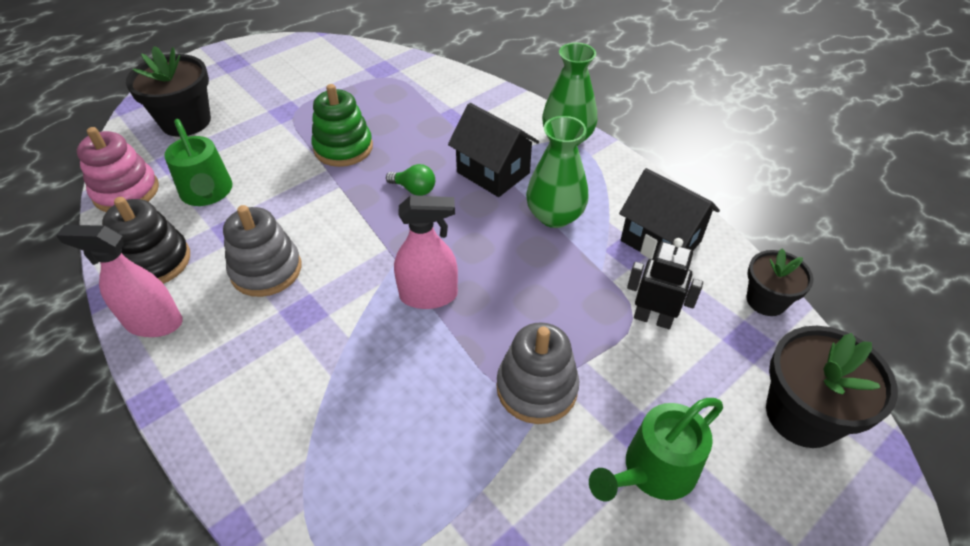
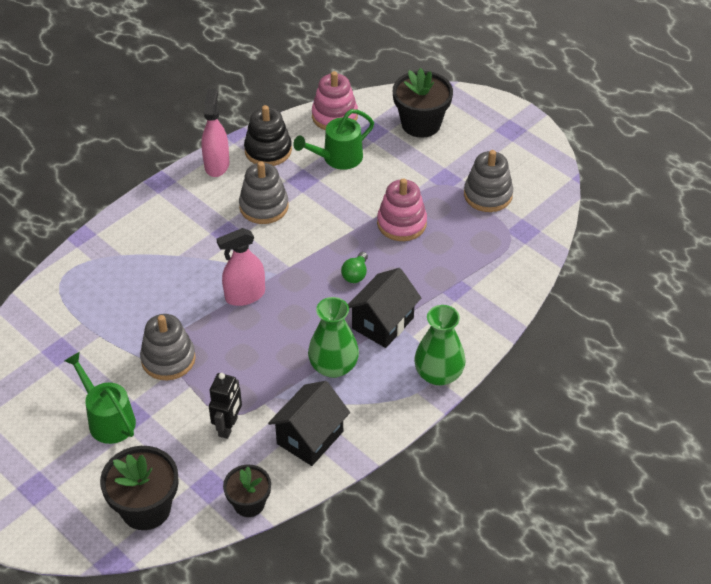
camera: 85 degrees right, 0 degrees up
green stacking toy [311,84,373,167] -> pink stacking toy [377,178,427,241]
pink spray bottle [394,196,458,309] -> pink spray bottle turned 75 degrees clockwise [217,228,265,306]
none -> grey stacking toy [464,150,513,212]

